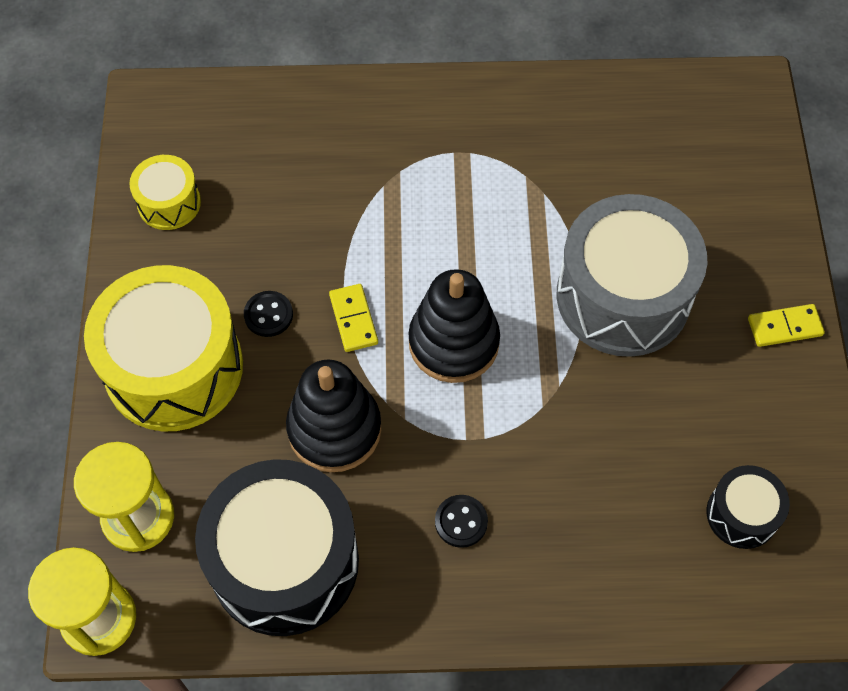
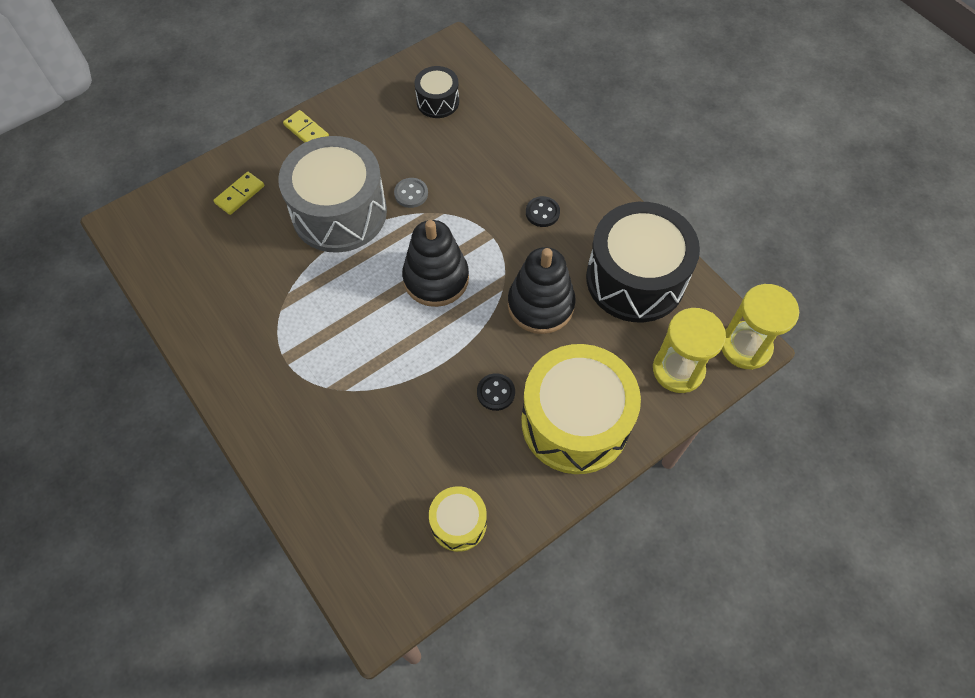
camera: 125 degrees left, 0 degrees up
yellow domino [329,284,378,352] -> yellow domino moved to [213,172,264,215]
none -> grey button [394,178,428,208]

